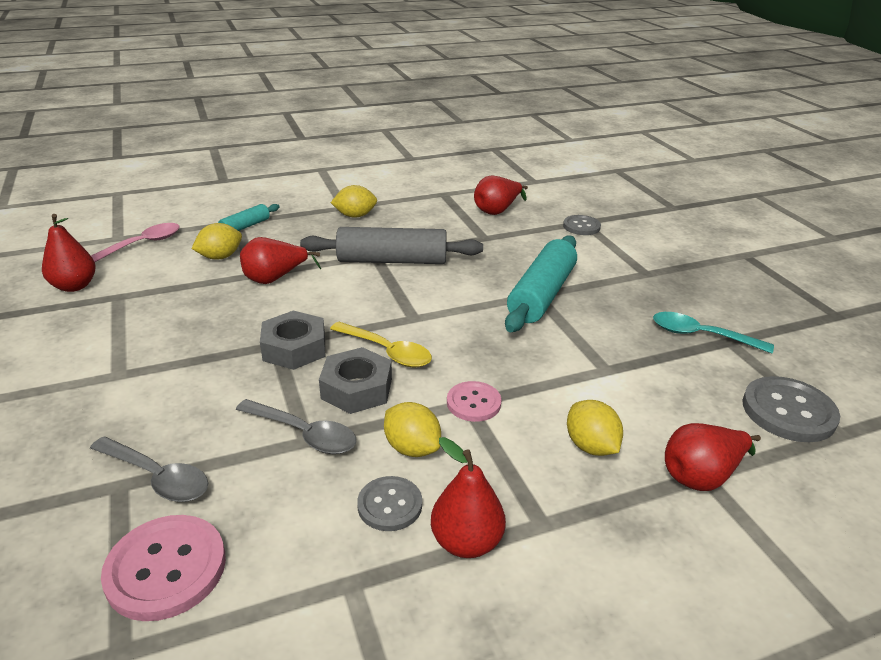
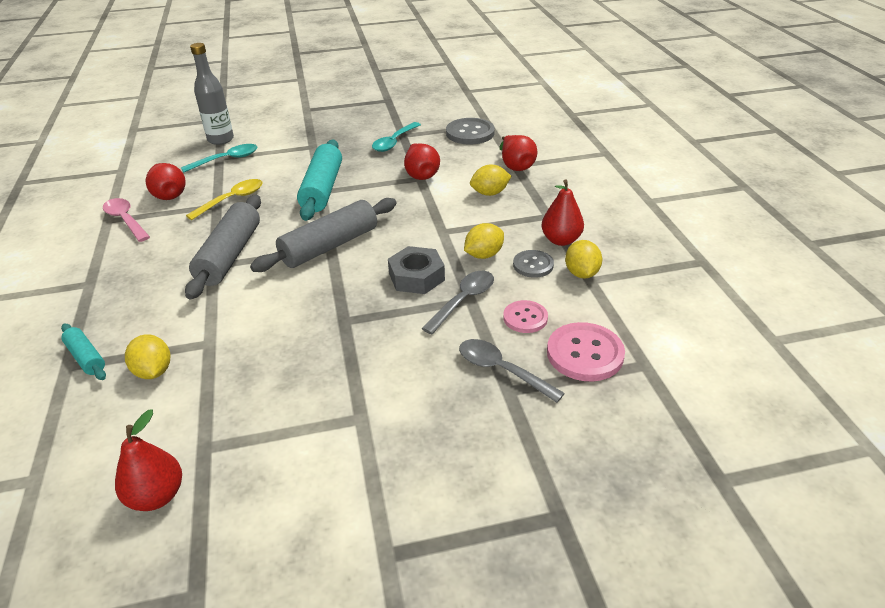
camera: 80 degrees left, 5 degrees up
grey spoon [90,437,208,502] -> grey spoon turned 90 degrees counterclockwise [459,339,565,403]
pink spoon [91,223,180,262] -> pink spoon moved to [103,198,150,242]
red pear [240,237,321,284] -> red pear moved to [404,143,440,180]
grey nut [260,311,325,370] -> none
yellow lemon [330,185,377,218] -> yellow lemon moved to [565,240,602,279]
yellow spoon [330,322,432,367] -> yellow spoon moved to [186,179,262,220]
pink button [447,381,502,422] -> pink button moved to [503,300,548,333]
turquoise rolling pin [505,236,577,332] -> turquoise rolling pin turned 60 degrees clockwise [297,139,342,221]
grey button [563,215,601,235] -> turquoise spoon [181,144,257,172]
none -> grey bottle [190,43,234,145]
none -> grey rolling pin [250,198,396,272]

